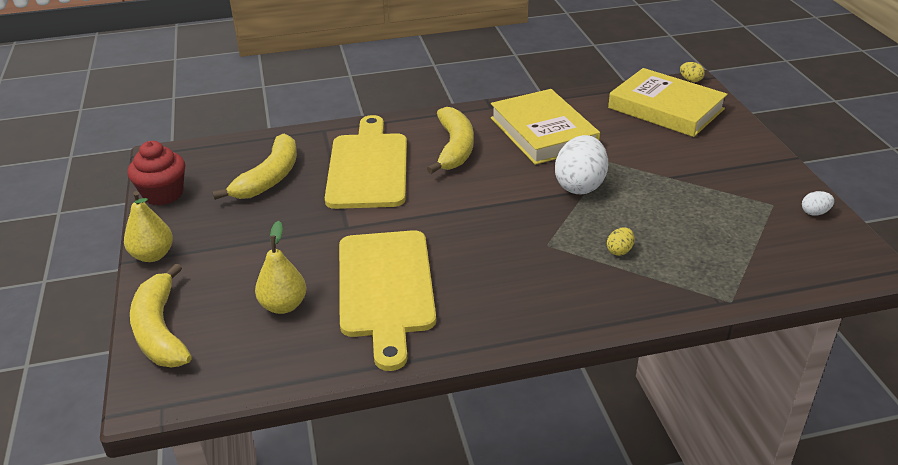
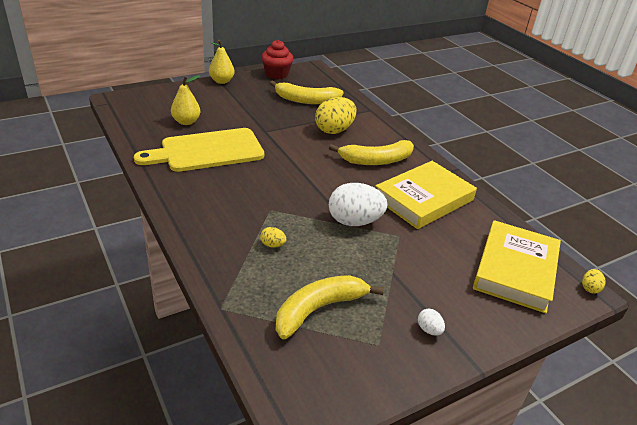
camera: 70 degrees right, 0 degrees up
yellow banana [130,263,192,367] -> yellow banana moved to [276,275,384,339]
yellow cutting board [325,115,407,209] -> yellow egg [315,97,356,134]
white egg [802,191,834,216] -> white egg moved to [418,309,445,336]

